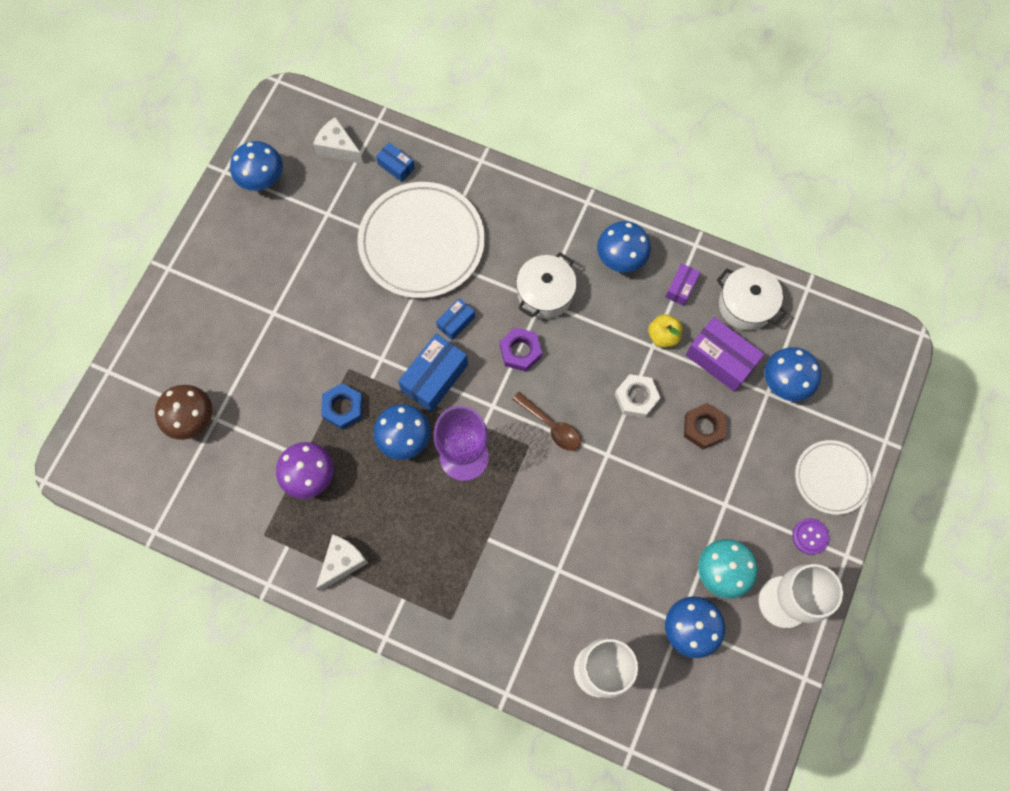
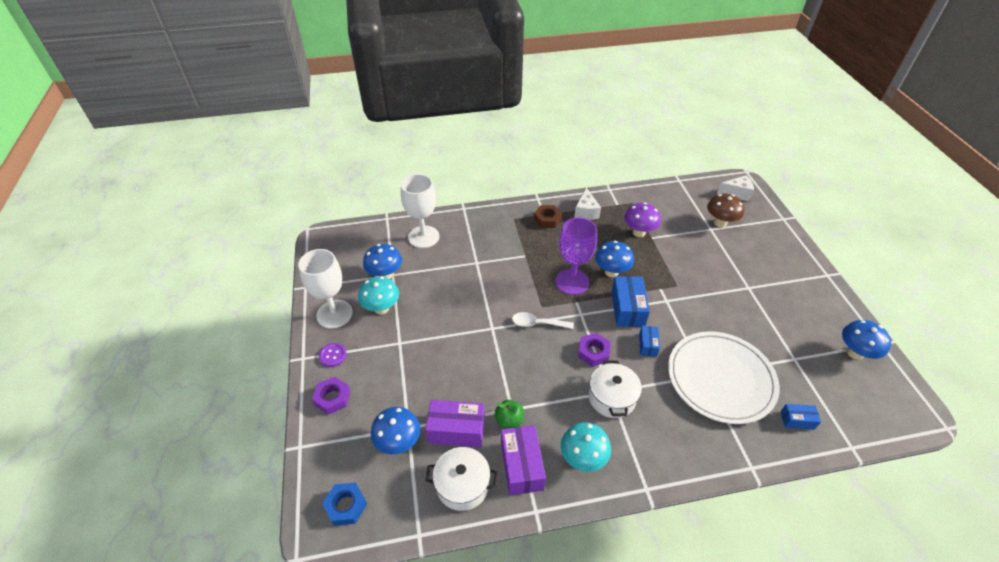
camera: 145 degrees right, 25 degrees down
white cheese [313,117,364,164] -> white cheese moved to [717,175,754,201]
blue nut [321,383,363,430] -> blue nut moved to [322,482,367,526]
brown spoon [512,392,581,451] -> white spoon [512,312,574,329]
blue mushroom [597,221,651,272] -> turquoise mushroom [561,422,611,472]
white nut [615,374,660,418] -> none
yellow apple [648,314,682,348] -> green apple [495,400,524,429]
purple box [665,263,700,306] -> purple box [501,425,546,495], size x1.80
brown nut [684,403,726,449] -> brown nut moved to [534,205,562,228]
white plate [795,440,872,515] -> purple nut [312,377,350,415]

